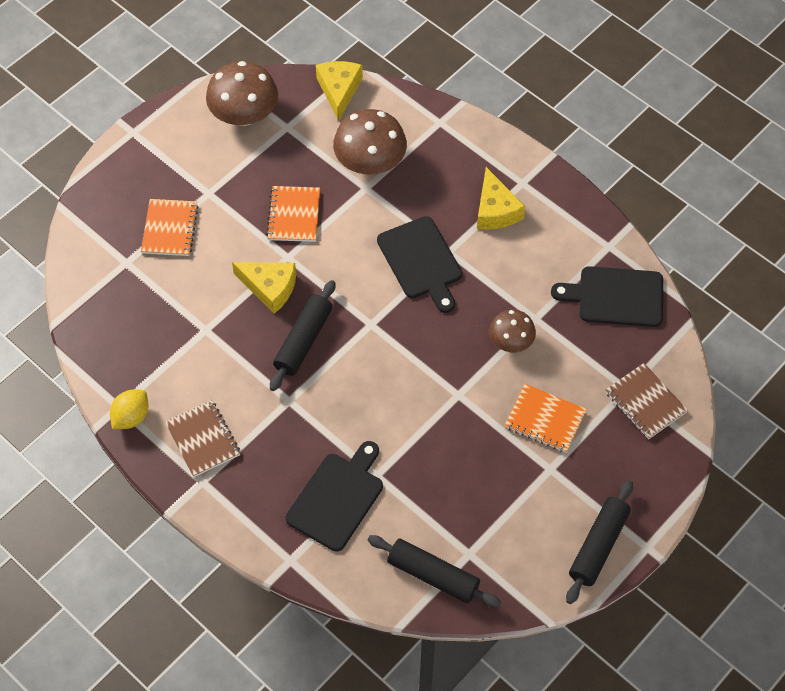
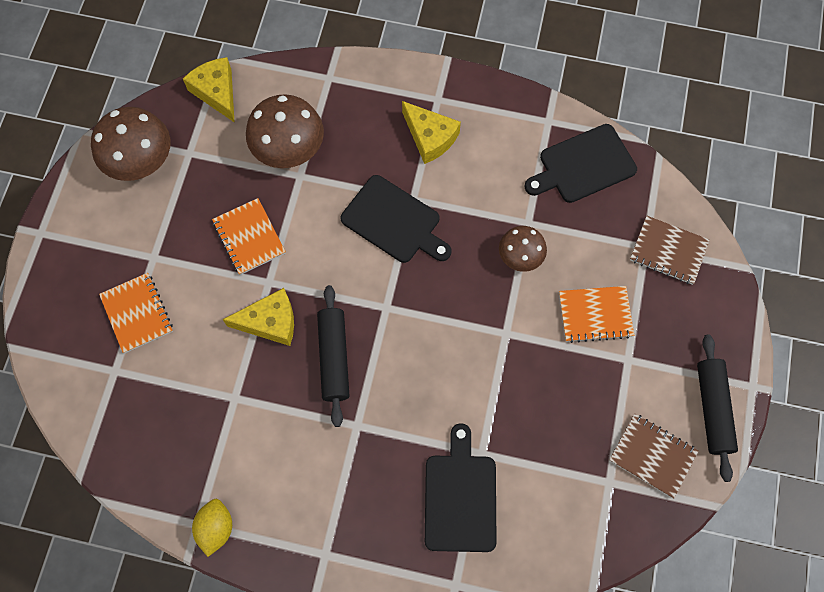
camera: 30 degrees left, 10 degrees up
brown notebook [165,400,240,477] -> brown notebook moved to [609,414,698,498]
black rolling pin [368,535,501,607] -> none

